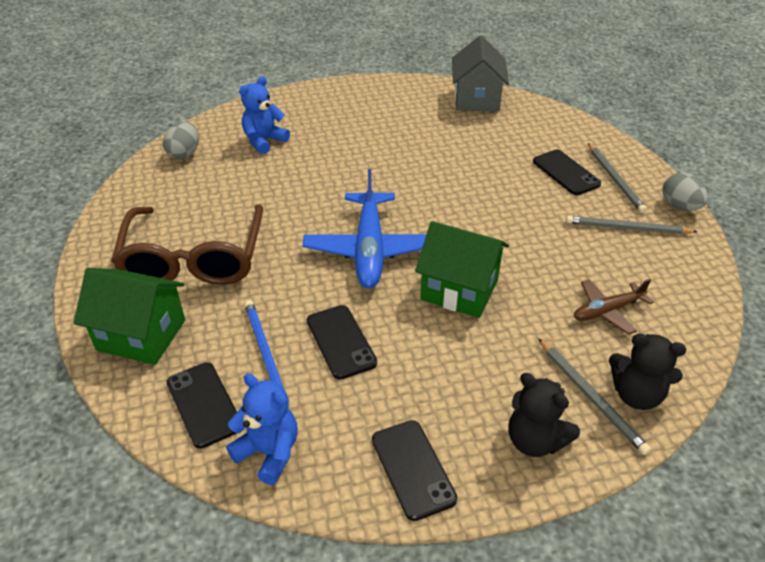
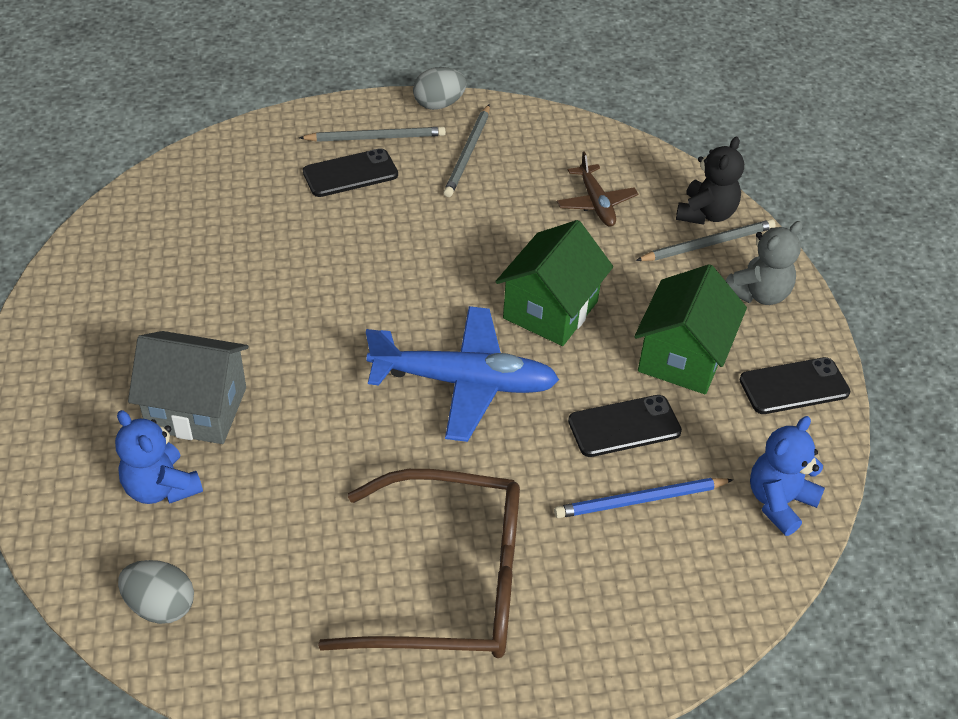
camera: 85 degrees left, 5 degrees up
green house [74,268,185,365] -> green house moved to [634,264,747,394]
black phone [167,362,237,449] -> none
grey house [452,35,509,112] -> grey house moved to [128,331,249,444]
black teddy bear [508,373,580,457] -> grey teddy bear [726,221,803,305]

